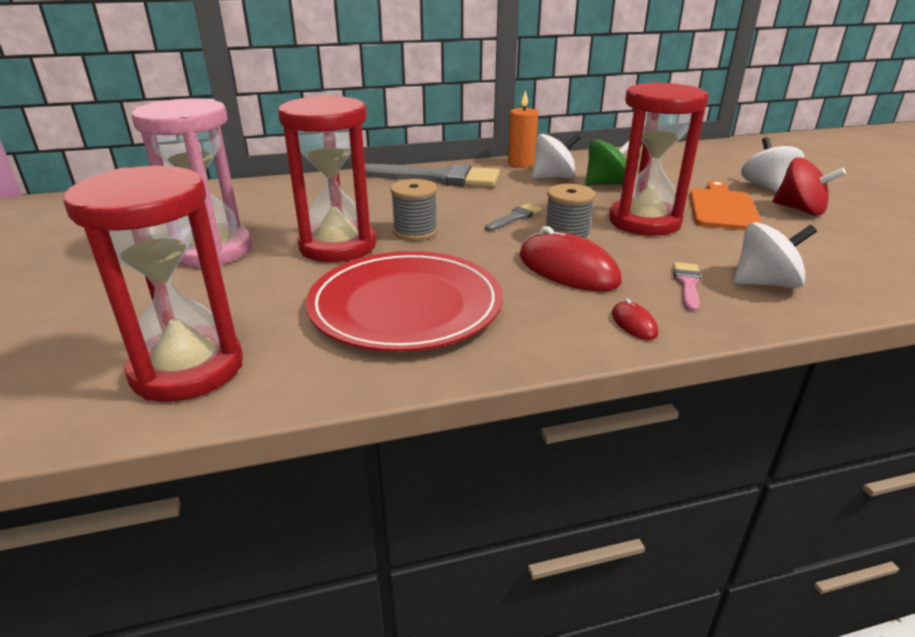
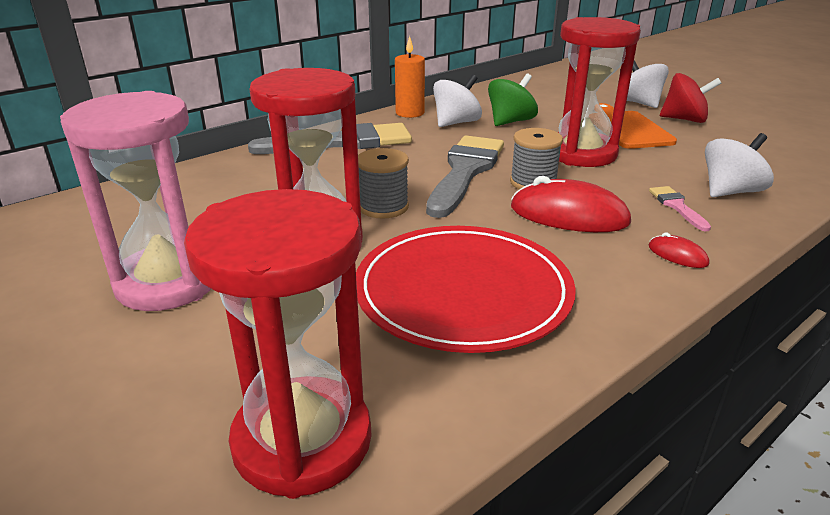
camera: 25 degrees left, 0 degrees up
grey brush [485,204,542,231] -> grey brush [426,135,504,218], size x2.22

